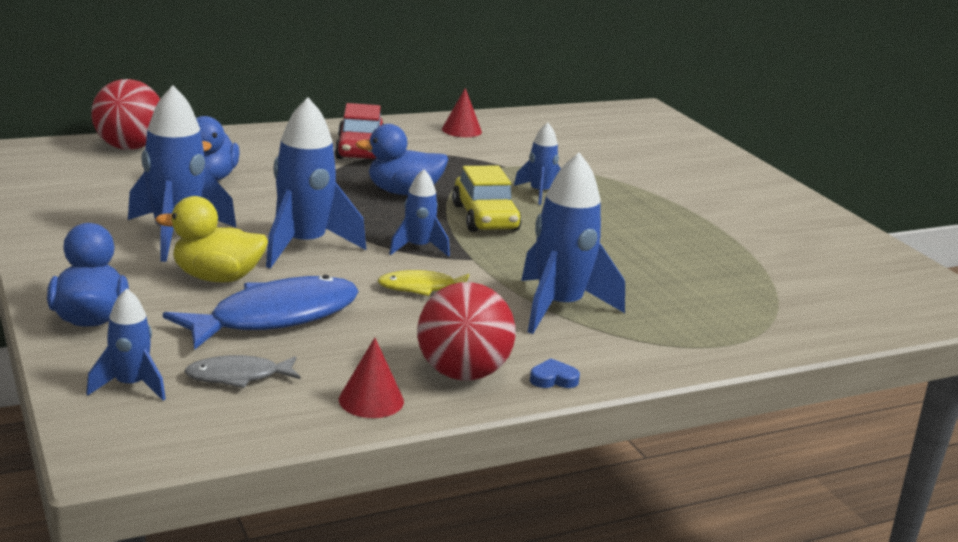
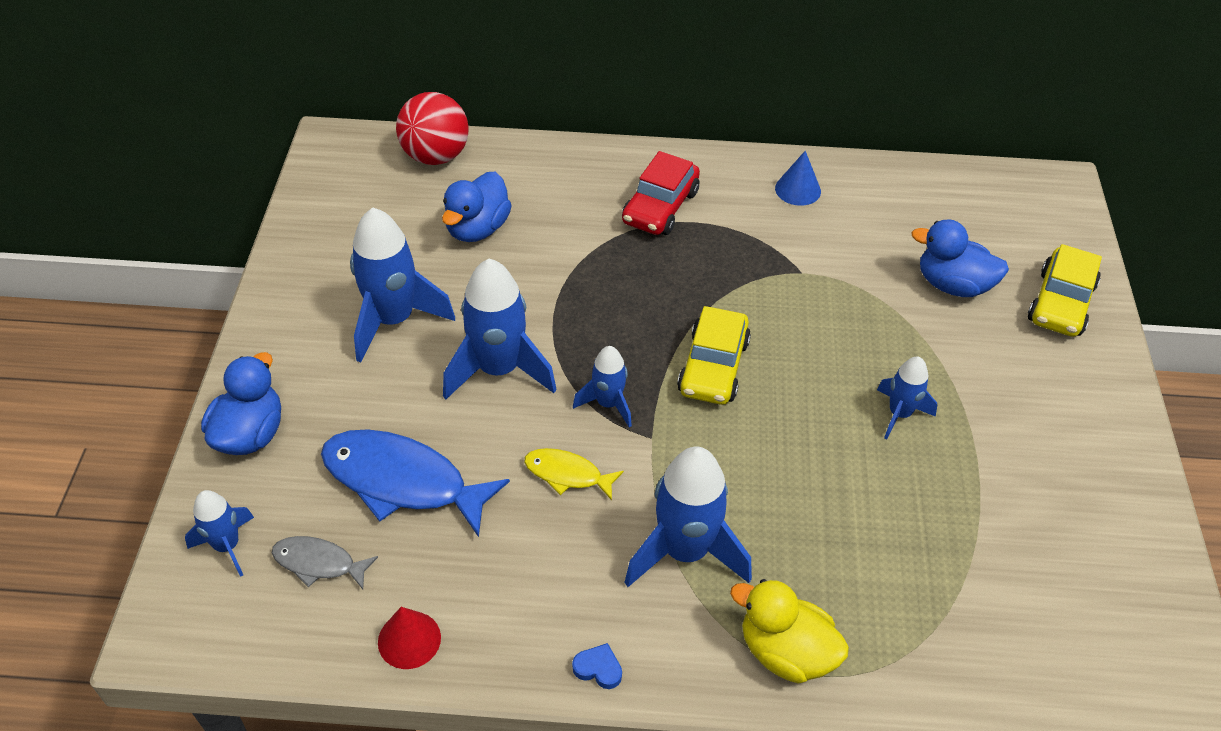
camera: 30 degrees right, 25 degrees up
yellow duck [155,196,268,282] -> yellow duck moved to [730,579,849,684]
blue fish [163,275,359,350] -> blue fish turned 150 degrees counterclockwise [321,429,510,537]
blue duck [355,124,448,195] -> blue duck moved to [911,219,1009,297]
red ball [417,282,516,380] -> none
red cone [442,88,482,137] -> blue cone [775,151,821,206]
blue rocket [514,122,561,205] -> blue rocket moved to [877,357,937,439]
none -> yellow car [1028,244,1102,337]

